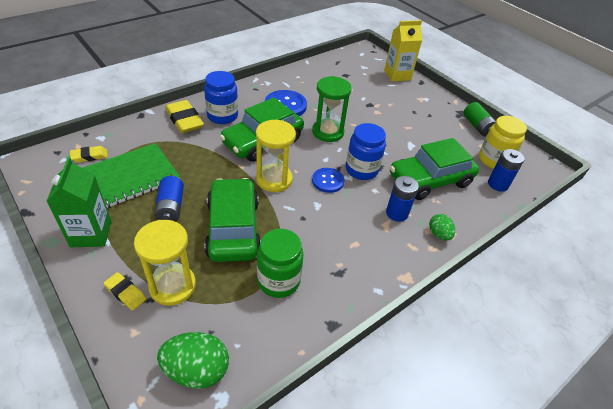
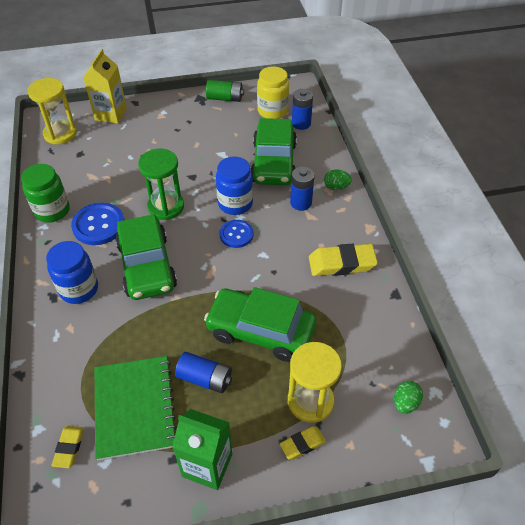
camera: 60 degrees left, 5 degrees up
green egg [157,332,229,389] -> green egg [394,381,423,414], size x0.59
yellow eraser [165,100,204,133] -> yellow eraser moved to [309,244,378,276]
yellow hourglass [256,120,296,192] -> yellow hourglass moved to [27,78,77,144]
green jar [257,229,303,298] -> green jar moved to [21,164,70,223]

